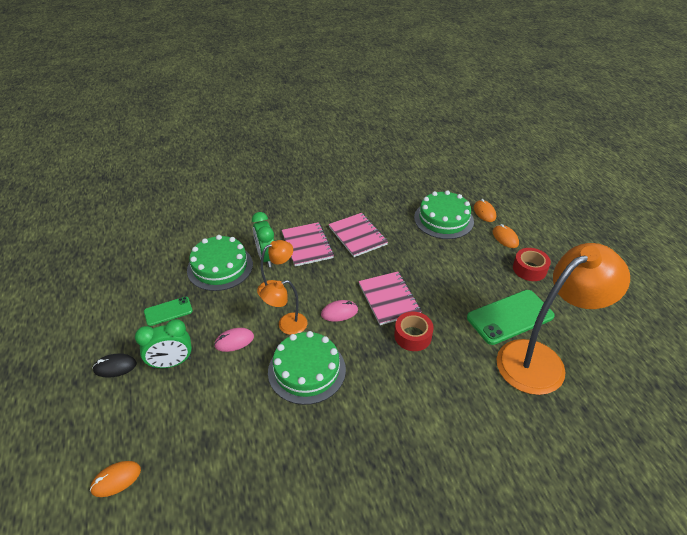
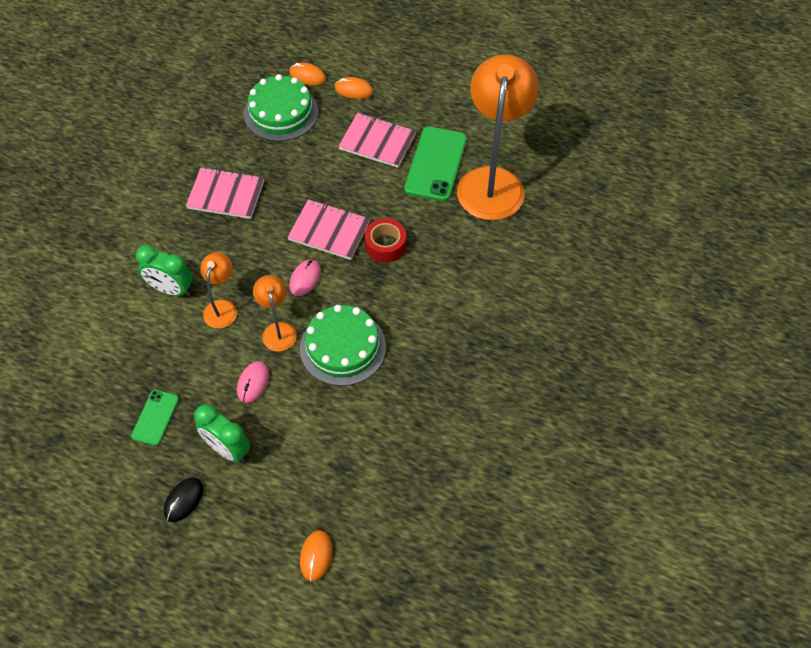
camera: 50 degrees left, 15 degrees up
green clock [135,319,192,369] -> green clock turned 105 degrees clockwise [194,404,250,462]
green cake [187,235,253,291] -> none
orange lamp [260,280,307,335] -> orange lamp turned 150 degrees clockwise [253,275,297,352]
pink notebook [282,222,334,267] -> pink notebook moved to [338,113,416,168]
red tape [513,248,551,281] -> none

